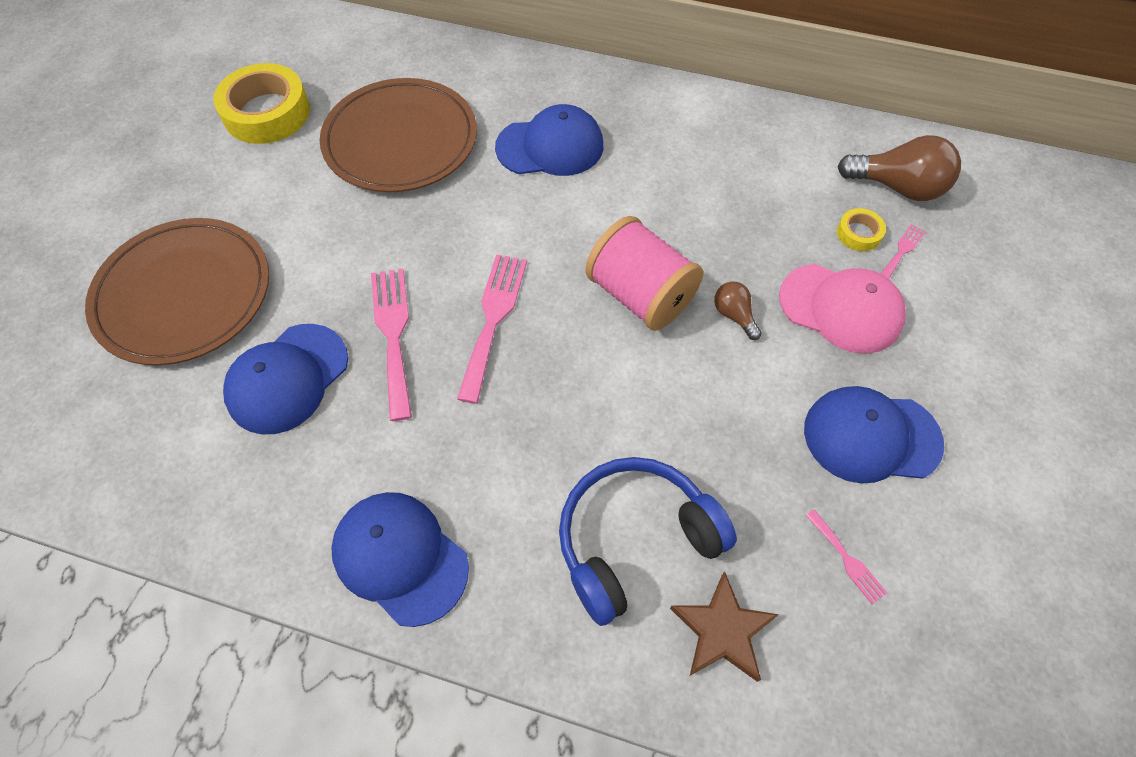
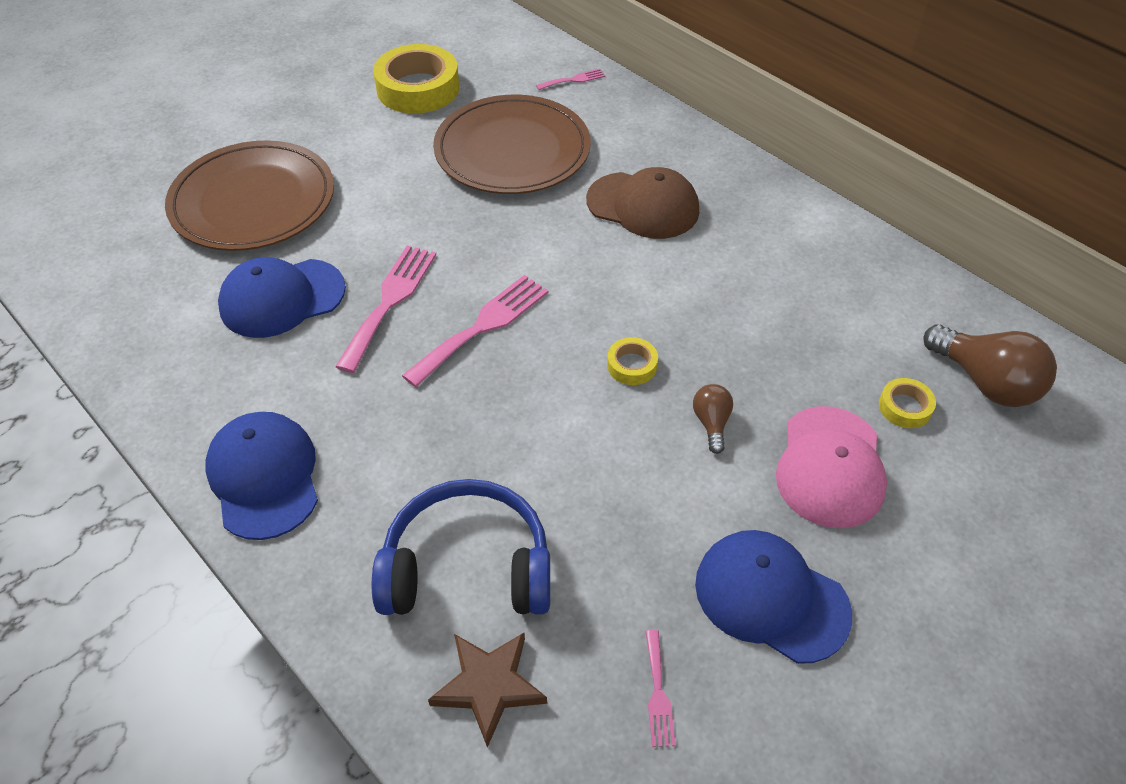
camera: 30 degrees right, 10 degrees down
blue cap [495,104,603,176] -> brown cap [586,167,699,239]
pink spool [586,216,703,331] -> yellow tape [607,337,658,385]
pink cap [779,264,906,354] -> pink cap turned 45 degrees clockwise [776,406,887,528]
pink fork [881,224,926,279] -> pink fork moved to [536,69,605,90]

